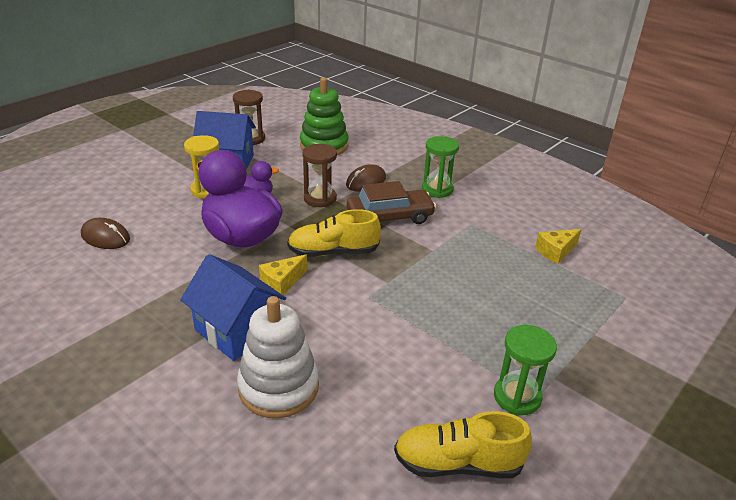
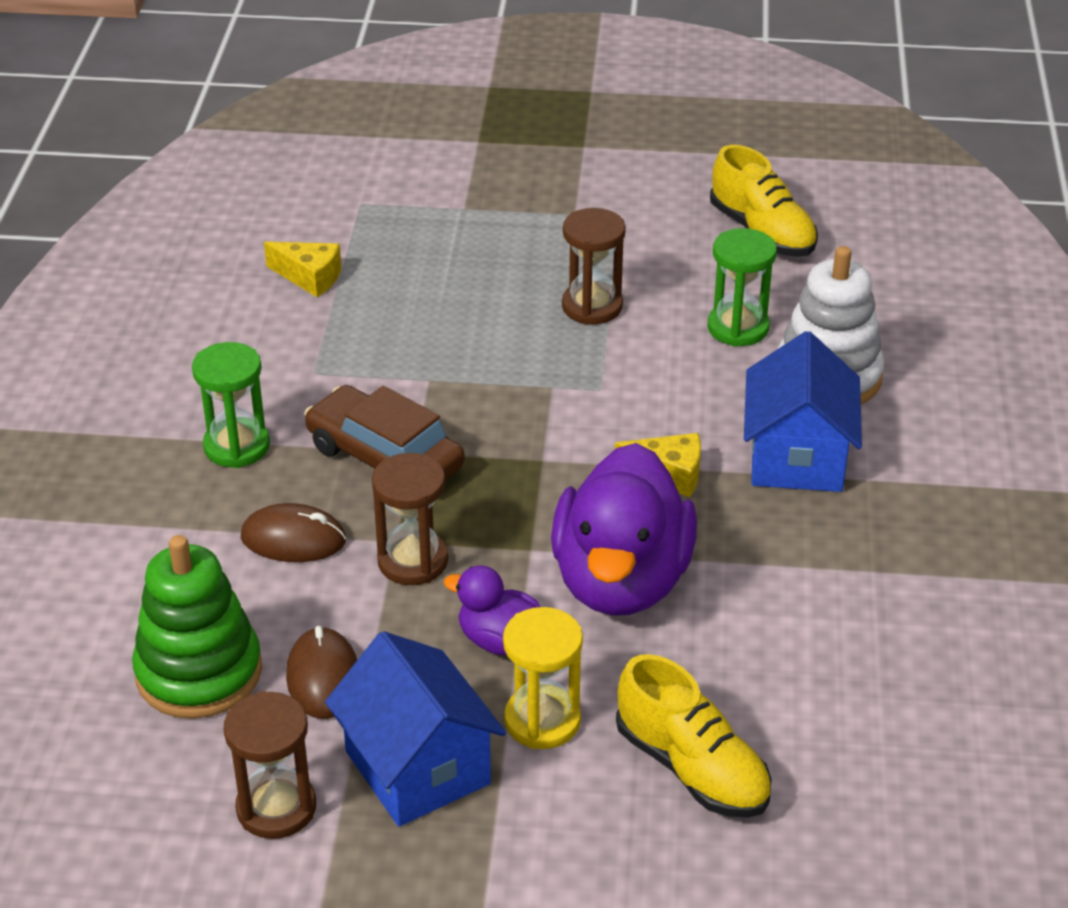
camera: 125 degrees left, 5 degrees up
brown mouse [81,218,130,249] -> brown mouse moved to [286,626,357,719]
yellow shoe [287,209,381,257] -> yellow shoe moved to [616,654,772,818]
green hourglass [494,325,557,415] -> green hourglass moved to [708,228,777,347]
none -> brown hourglass [562,208,626,325]

